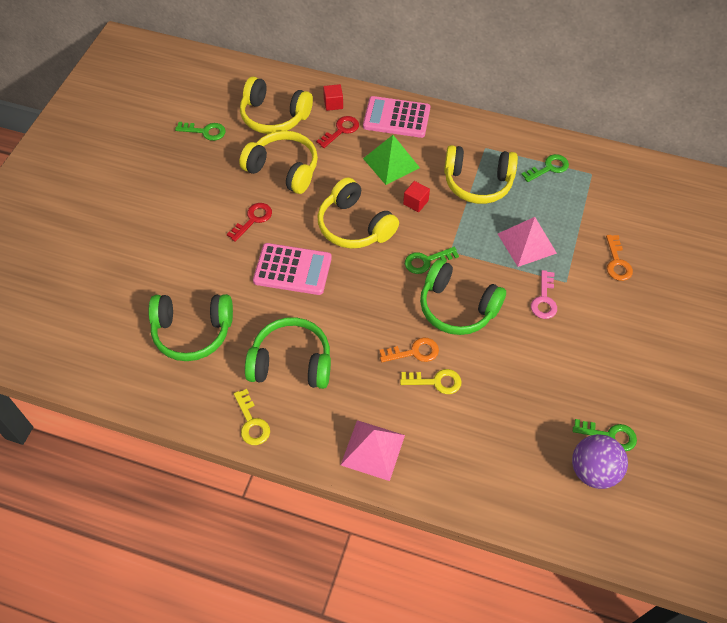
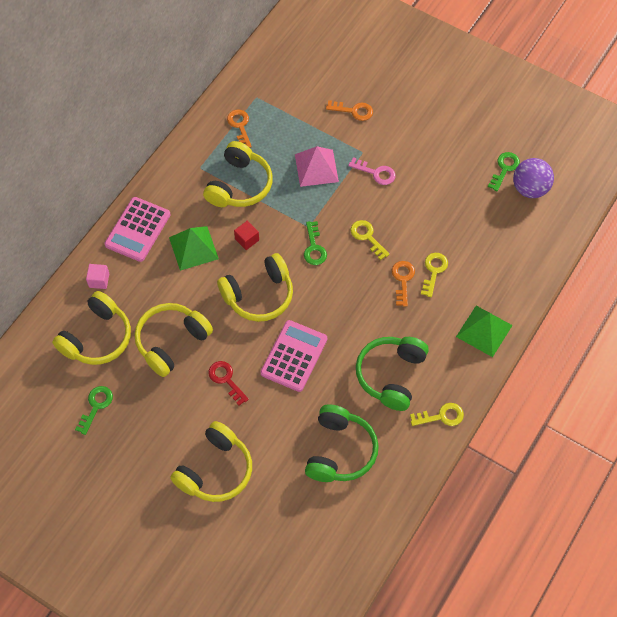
camera: 75 degrees left, 5 degrees up
red key [316,116,359,148] -> none
red cube [323,84,343,111] -> pink cube [86,264,109,289]
pink pyramid [341,420,405,481] -> green pyramid [456,306,513,357]
green headphones [420,259,506,335] -> yellow key [351,220,390,260]
green key [521,154,569,182] -> orange key [227,109,252,148]
none -> yellow headphones [170,421,252,502]

